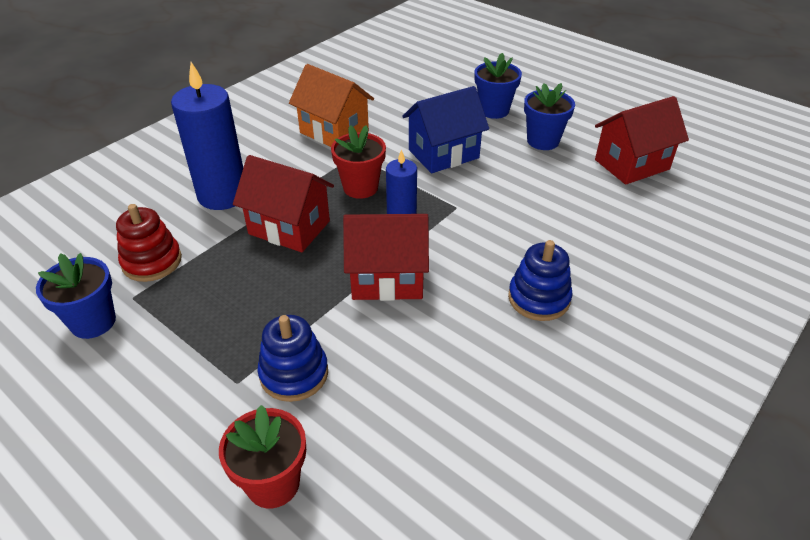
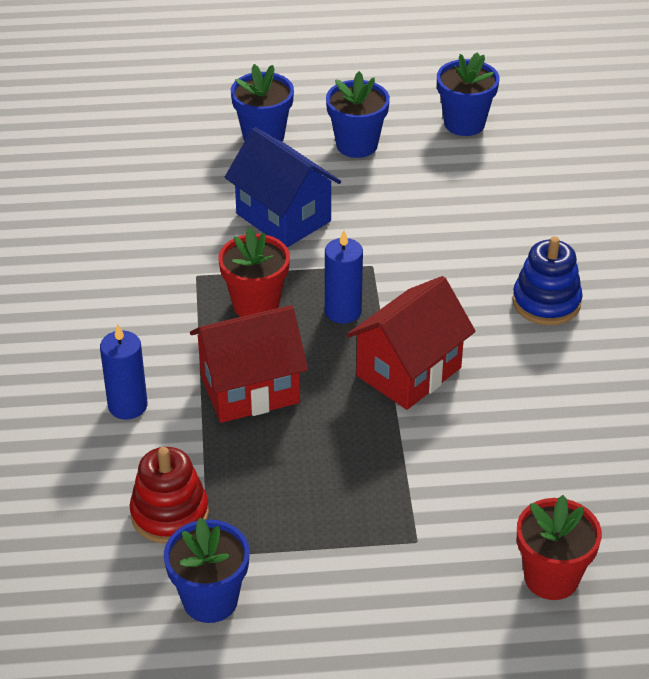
camera: 45 degrees left, 0 degrees up
blue candle [171,62,243,210] -> blue candle [100,324,147,420], size x0.56
blue stacking toy [257,315,328,402] -> none
orange house [289,64,374,147] -> none
blue house [402,86,489,173] -> blue house turned 60 degrees counterclockwise [225,127,341,248]
red house [595,96,689,185] -> blue flower pot [437,52,499,136]

